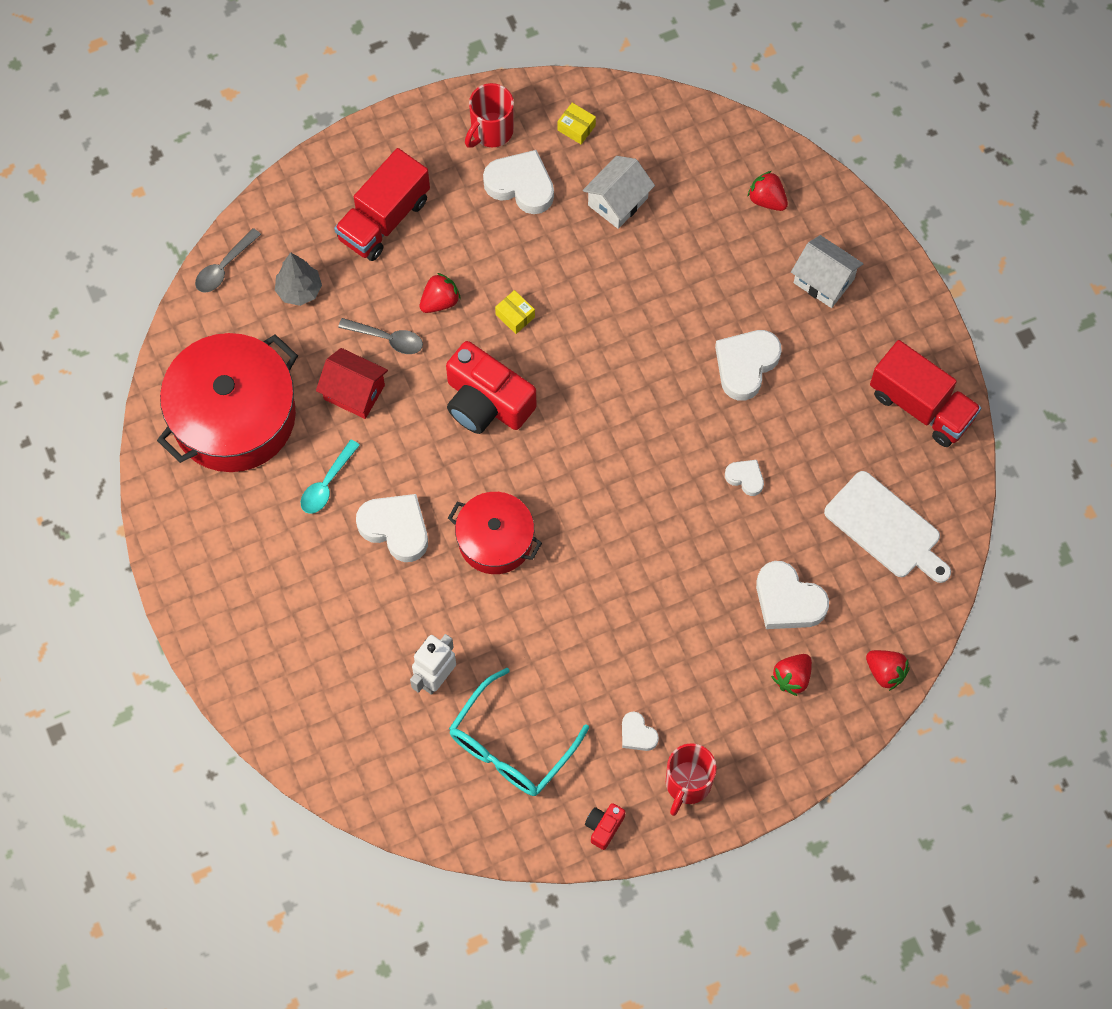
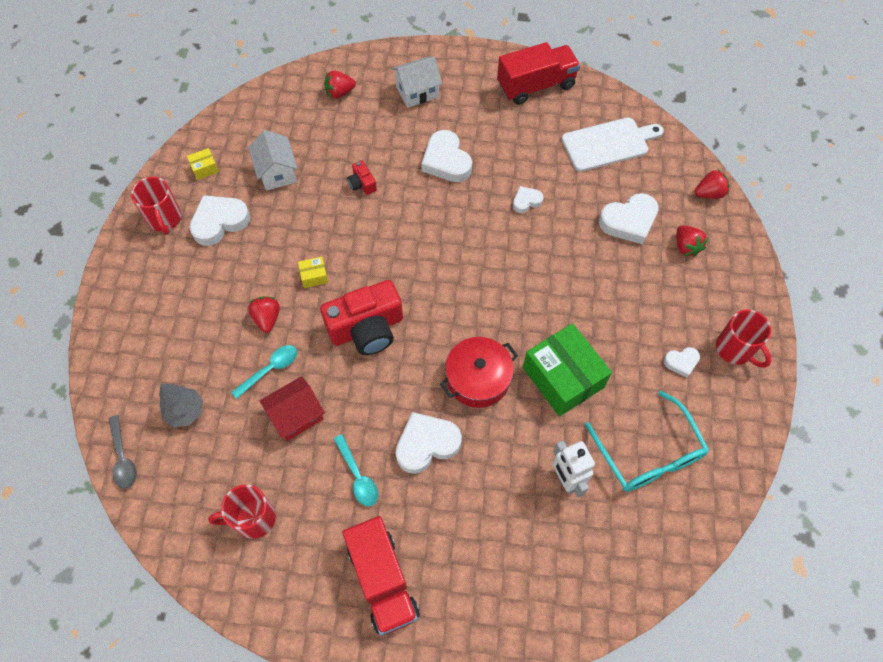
camera: 60 degrees left, 5 degrees down
red pot [157,333,298,472] -> red mug [208,484,276,539]
red truck [334,148,430,261] -> red truck moved to [343,516,420,636]
grey spoon [338,318,423,354] -> turquoise spoon [231,345,297,399]
red camera [585,803,625,850] -> red camera moved to [347,160,377,195]
none -> green box [523,323,612,416]

